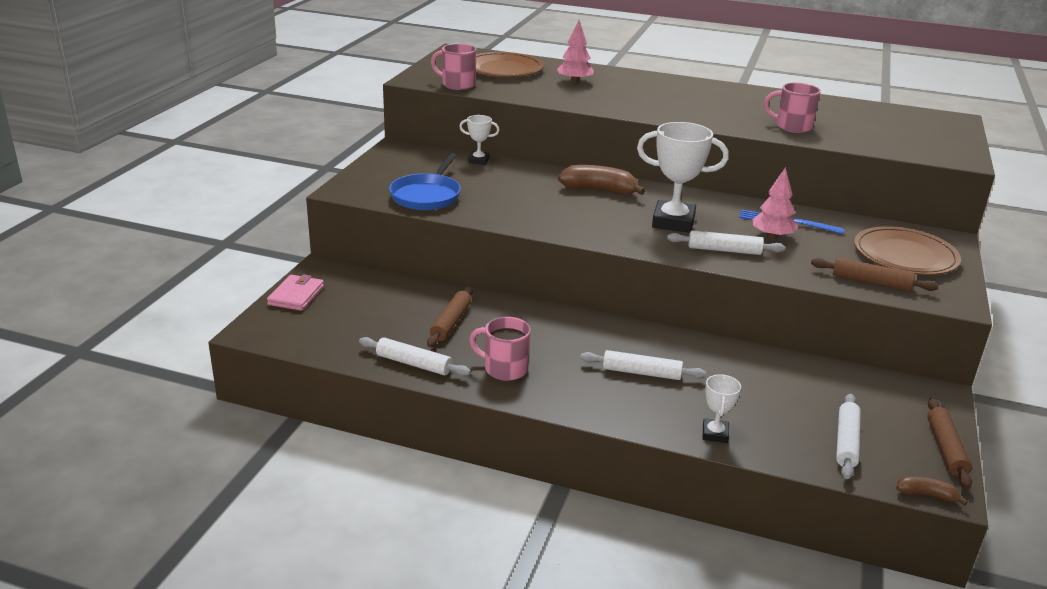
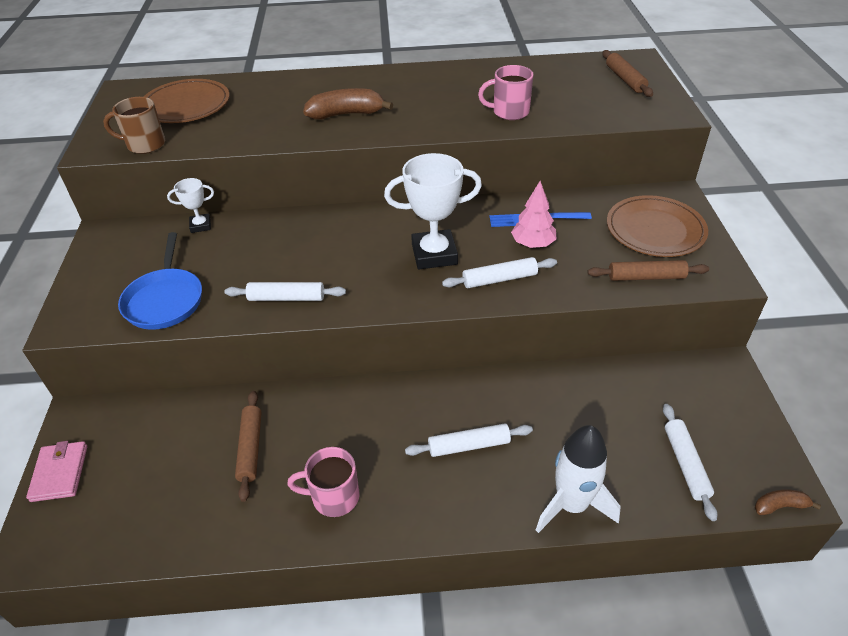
camera: 20 degrees left, 15 degrees up
white rolling pin [359,337,471,376] -> white rolling pin moved to [224,282,346,301]
pink mug [431,44,477,90] -> brown mug [103,97,165,154]
pink tree [557,20,594,84] -> none
brown banana [558,165,646,195] -> brown banana moved to [303,88,393,120]
white trophy [703,374,741,443] -> white rocket [536,425,621,533]
brown rolling pin [927,398,972,489] -> brown rolling pin moved to [603,50,653,97]

